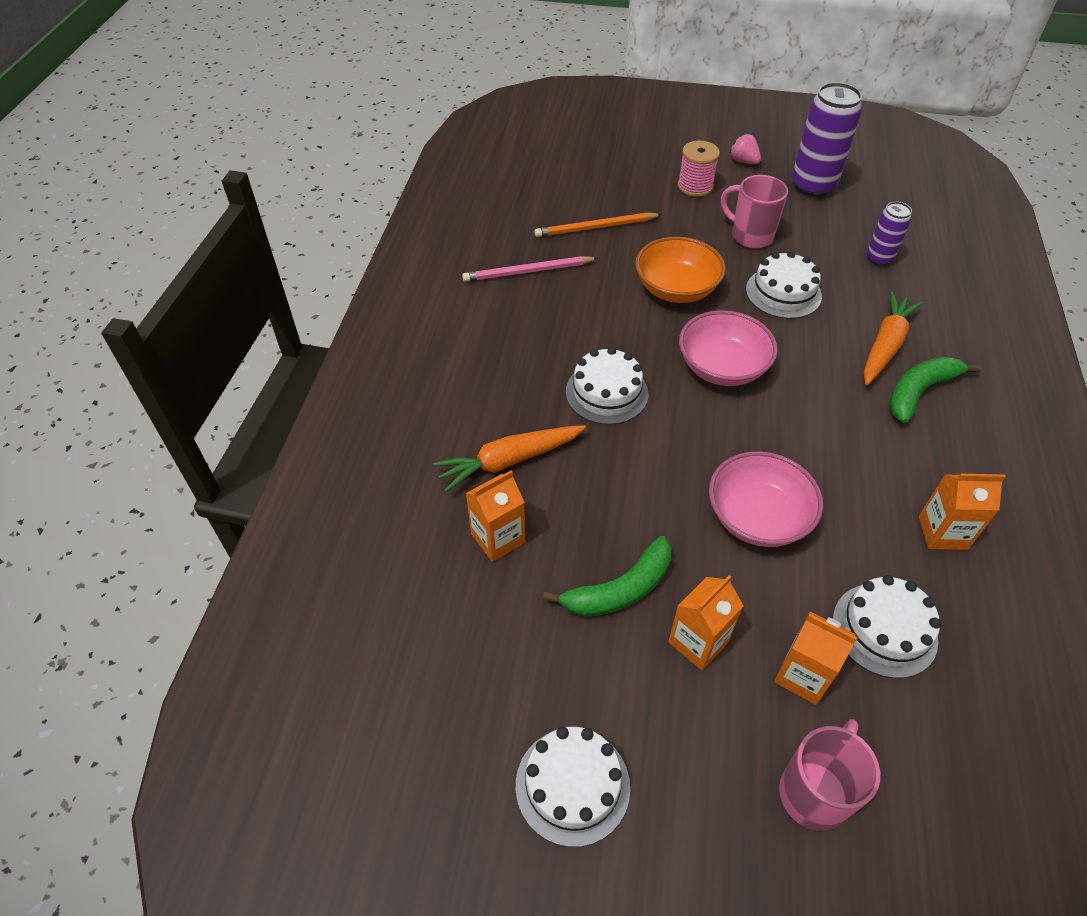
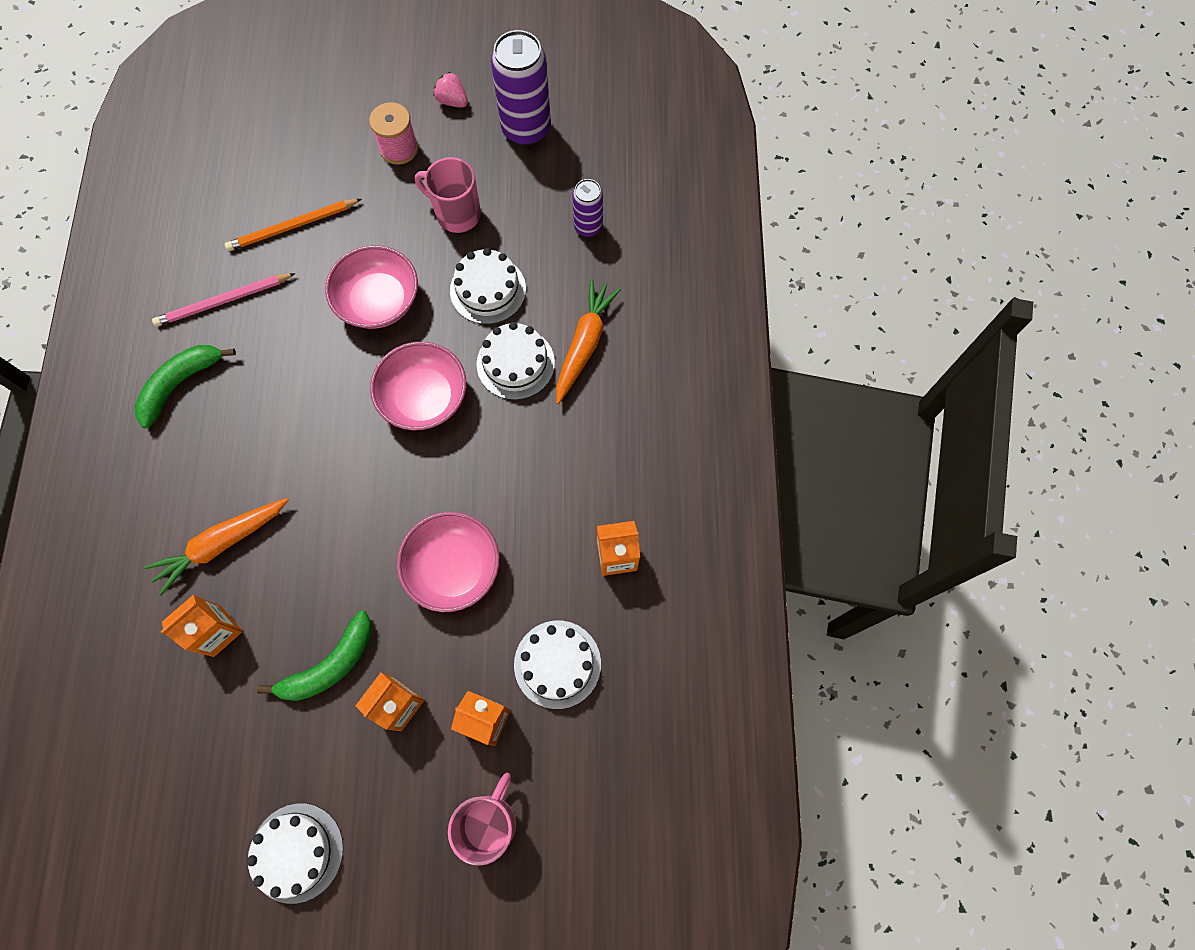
camera: 10 degrees left, 20 degrees up
white cake [566,347,648,425] -> white cake moved to [476,322,555,400]
orange bowl [635,236,725,303] -> pink bowl [325,245,418,329]
green banana [889,357,982,423] -> green banana moved to [135,345,236,428]

